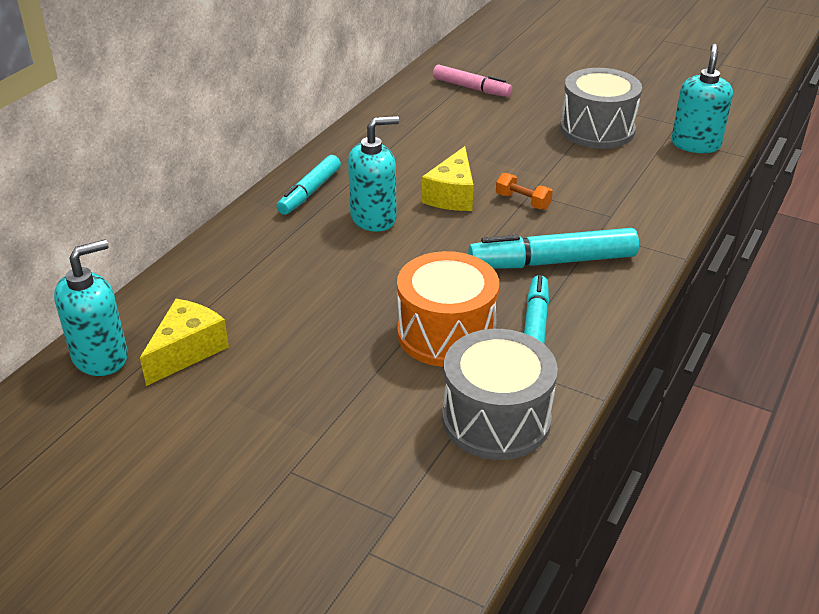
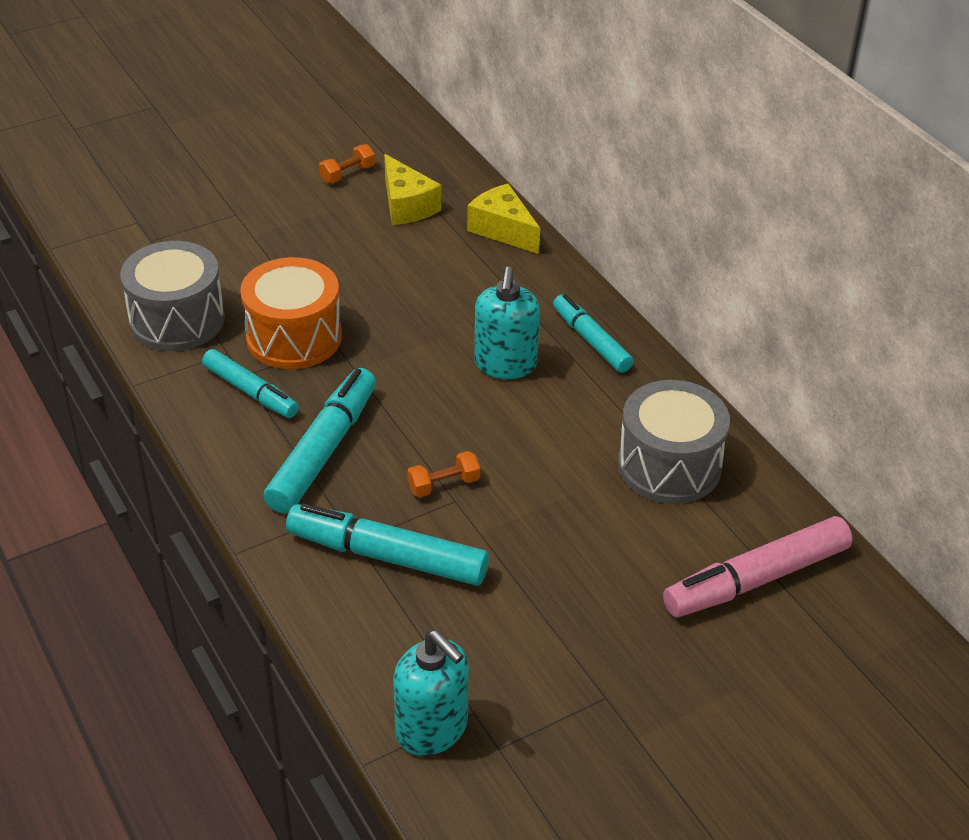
camera: 120 degrees right, 5 degrees up
turquoise soap dispenser [54,240,128,376] -> none
yellow cheese [422,146,474,211] -> yellow cheese moved to [467,184,540,254]
pink marker [433,65,512,97] -> pink marker [663,516,853,617], size x1.54
grey drum [560,68,642,149] -> grey drum moved to [618,380,730,504]
none -> turquoise marker [286,503,489,586]
none -> orange dumbbell [319,144,375,184]

